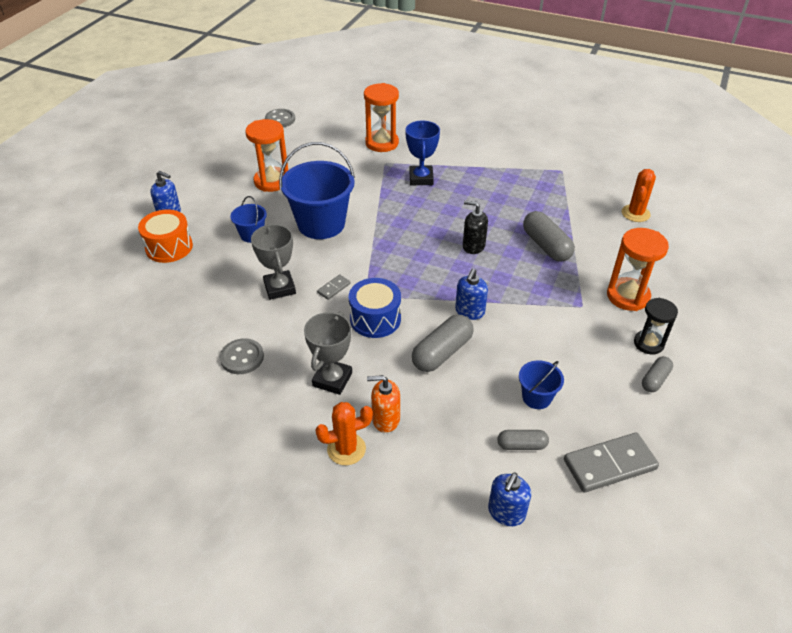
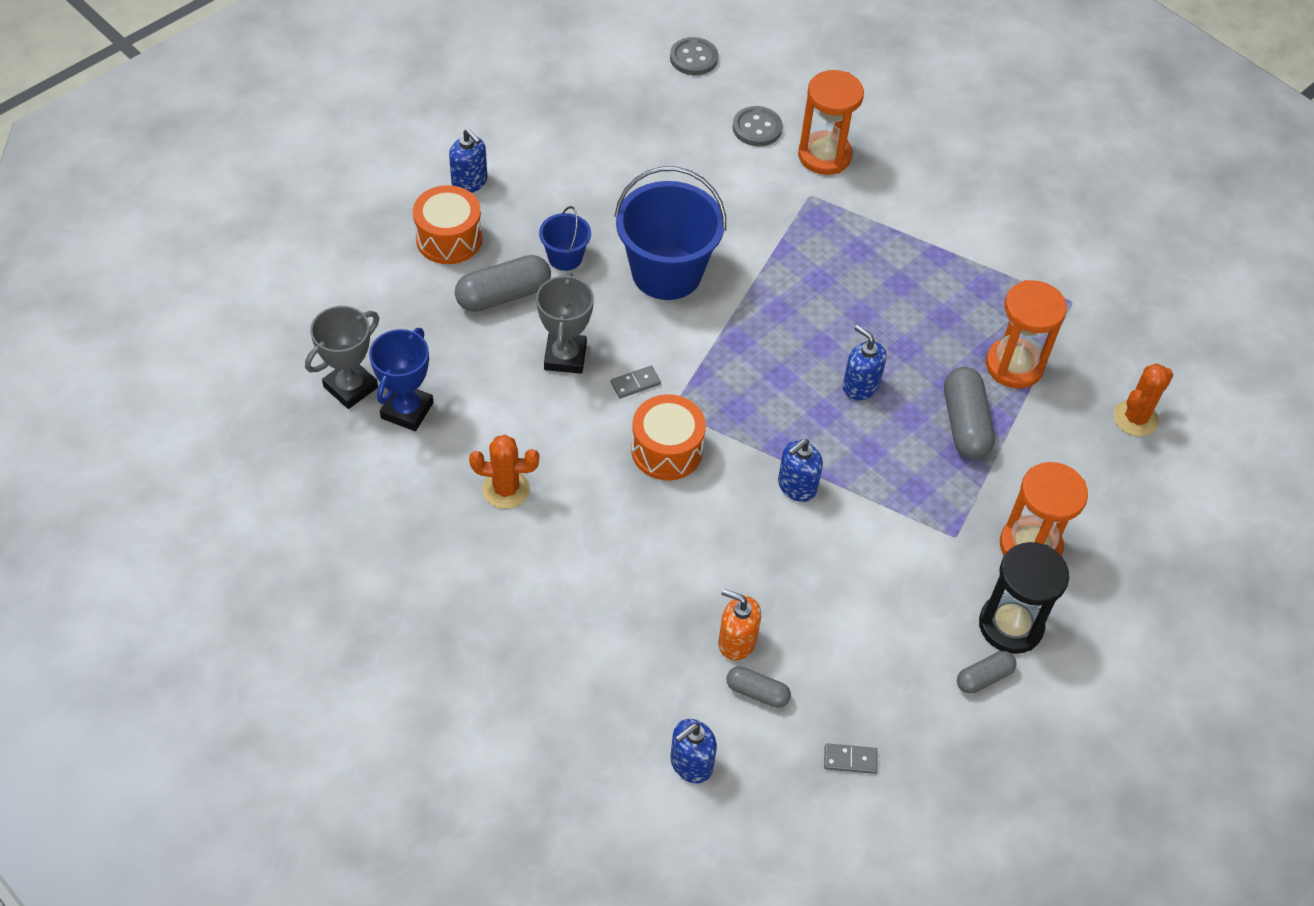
camera: 20 degrees right, 10 degrees up
grey button [220,338,264,374] -> grey button moved to [732,106,783,146]
orange hourglass [245,119,288,192] -> orange hourglass moved to [986,280,1067,389]
grey trophy [304,311,352,395] -> grey trophy moved to [305,306,379,409]
orange cactus [315,402,373,465] -> orange cactus moved to [469,435,539,509]
blue drum [349,278,401,338] -> orange drum [631,394,706,480]
orange soap dispenser [367,375,400,433] -> orange soap dispenser moved to [718,589,761,661]
blue trophy [405,120,440,185] -> blue trophy moved to [369,328,433,431]
grey capsule [412,315,474,372] -> grey capsule moved to [455,255,551,312]
black soap dispenser [463,200,488,254] -> blue soap dispenser [842,325,887,400]
blue bucket [519,360,564,409] -> none
grey domino [564,433,659,493] -> grey domino [824,743,878,774], size x0.47
black hourglass [634,298,678,355] -> black hourglass [979,542,1069,654], size x1.51

